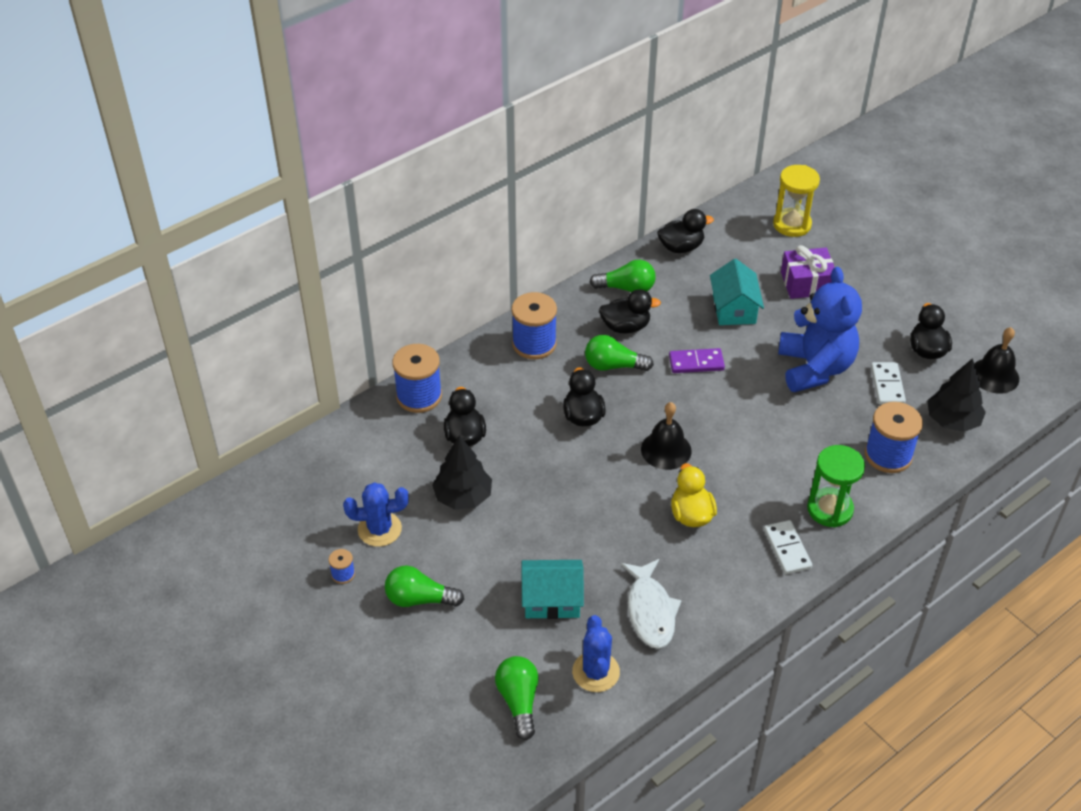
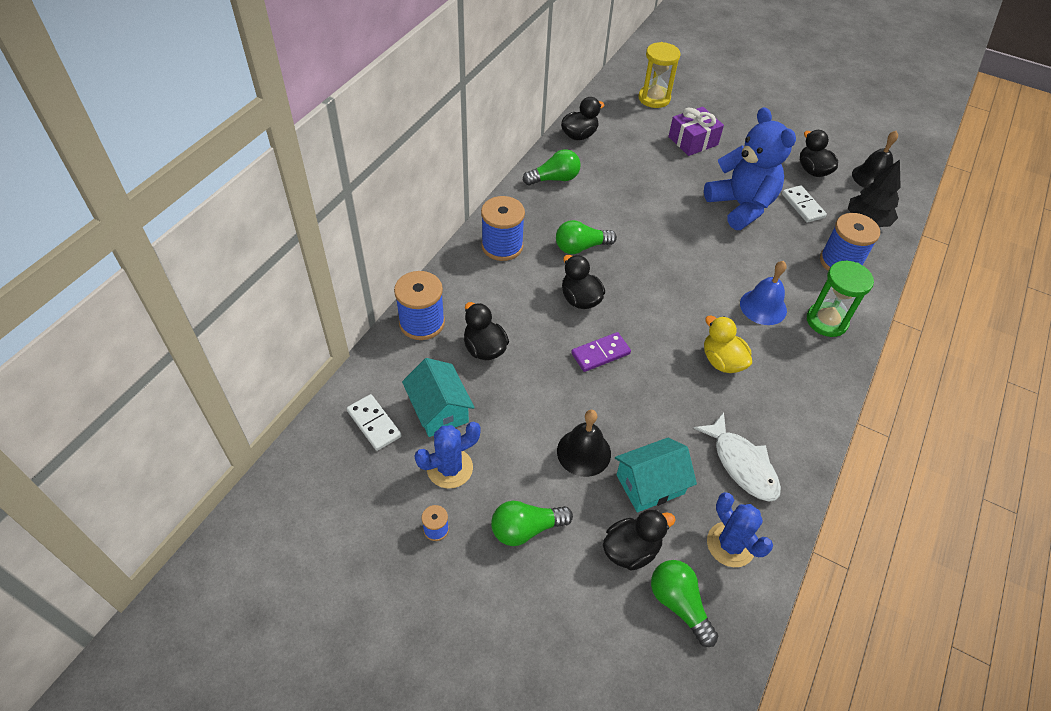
camera: 25 degrees left, 5 degrees up
black tree [432,435,492,510] -> none
black duck [599,289,661,333] -> black duck moved to [603,509,675,571]
black bell [641,402,692,470] -> black bell moved to [557,410,611,477]
purple domino [669,348,725,373] -> purple domino moved to [571,332,631,372]
turquoise house [710,259,764,325] -> turquoise house moved to [402,358,475,437]
white domino [764,520,812,574] -> white domino moved to [347,394,402,451]
none -> blue bell [740,261,787,325]

